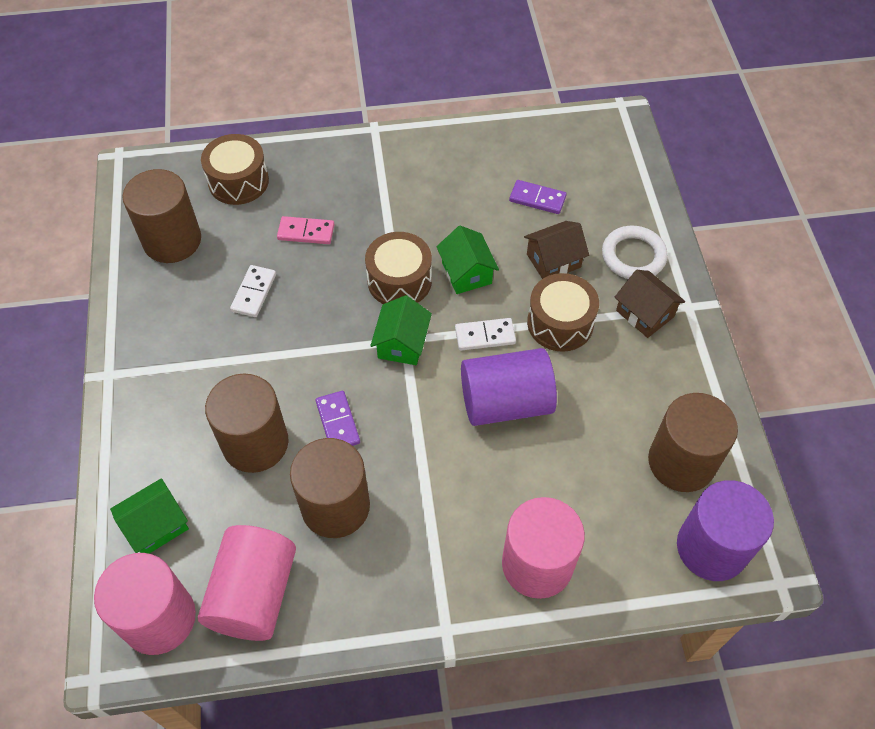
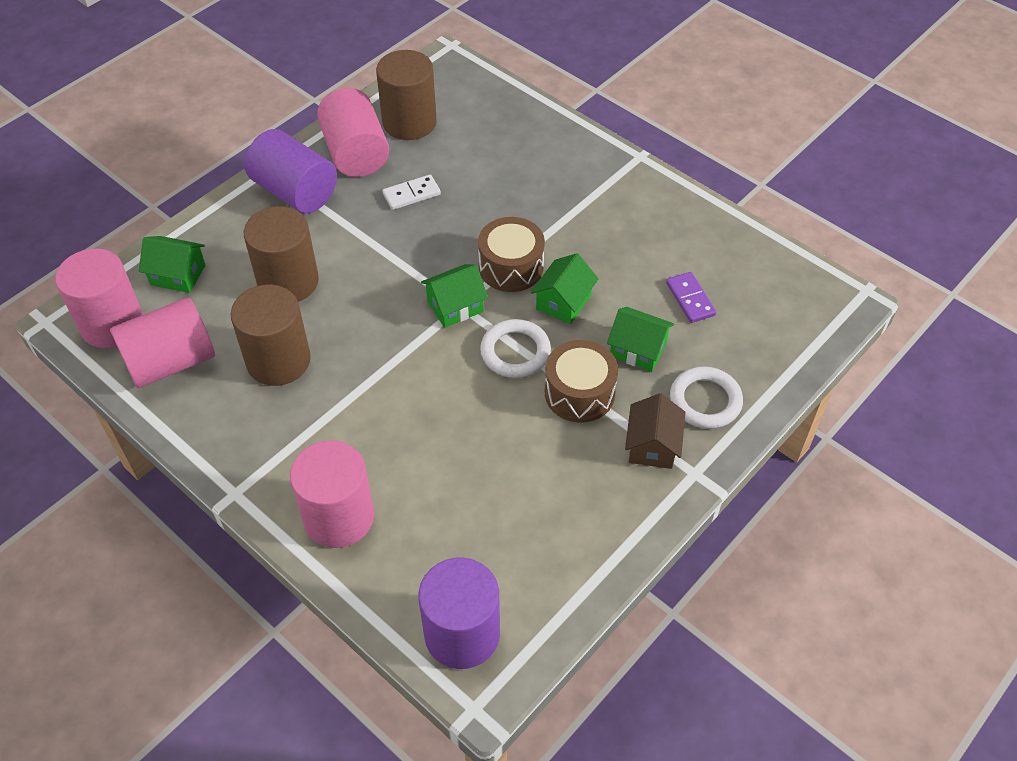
camera: 50 degrees right, 5 degrees down
brown drum [201,134,269,205] -> none
pink domino [277,216,335,244] -> none
purple domino [315,391,360,446] -> none
white domino [455,318,516,350] -> white ring [480,319,551,378]
purple cylinder [461,348,557,426] -> purple cylinder moved to [245,129,337,213]
brown house [524,221,589,279] -> green house [607,307,674,372]
brown cylinder [648,393,738,492] -> none
none -> pink cylinder [317,88,389,177]

